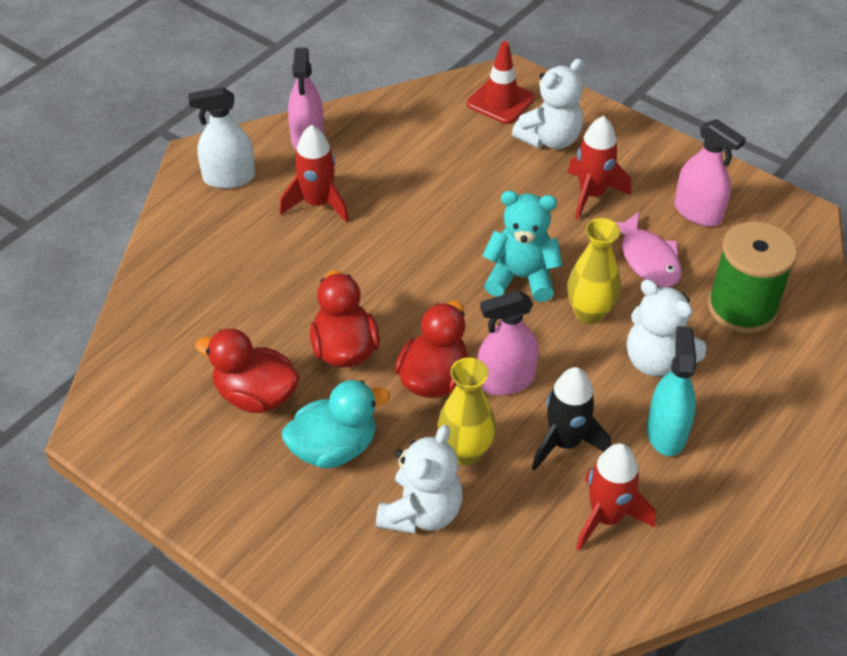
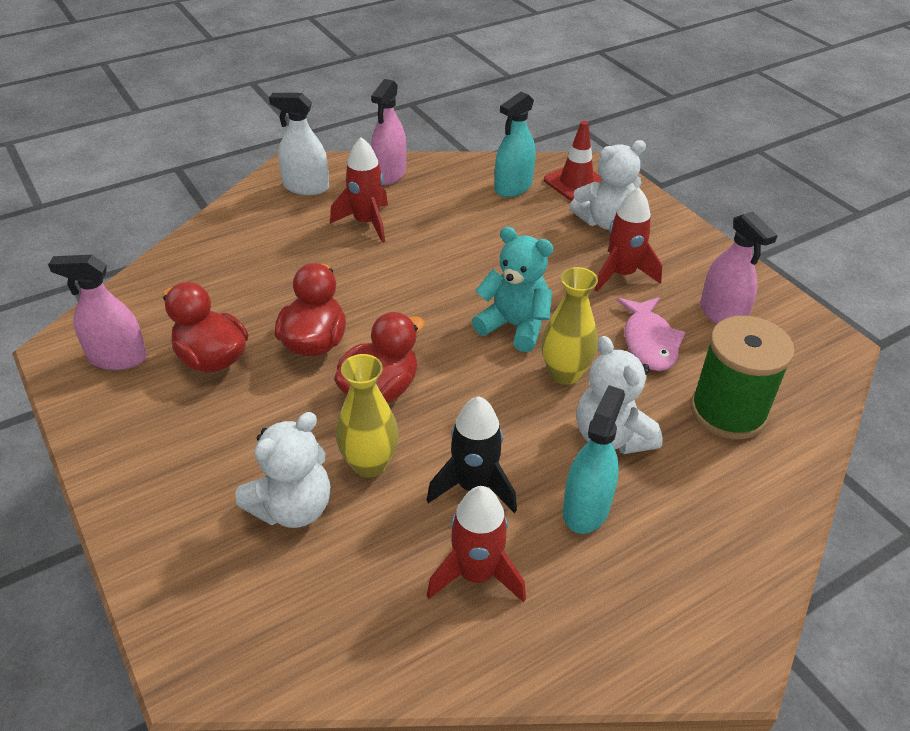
camera: 20 degrees right, 5 degrees down
turquoise duck [282,380,390,469] -> none
pink spray bottle [477,290,539,395] -> pink spray bottle moved to [48,255,147,370]
none -> turquoise spray bottle [494,92,536,197]

